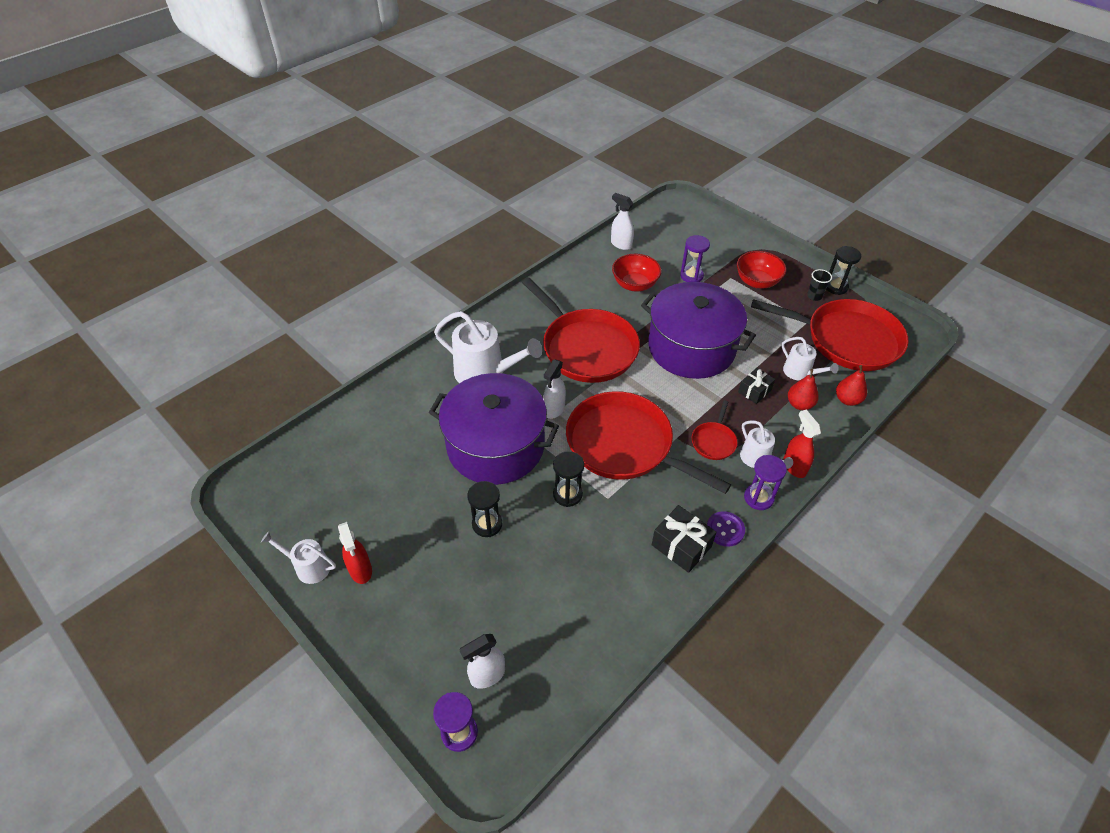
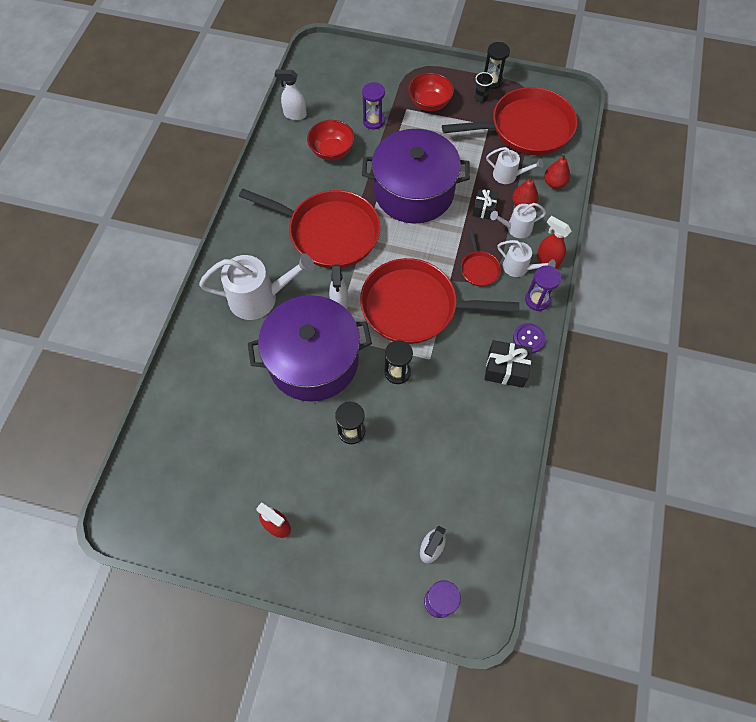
camera: 30 degrees left, 15 degrees up
white watering can [261,531,336,584] -> white watering can moved to [490,203,546,238]

